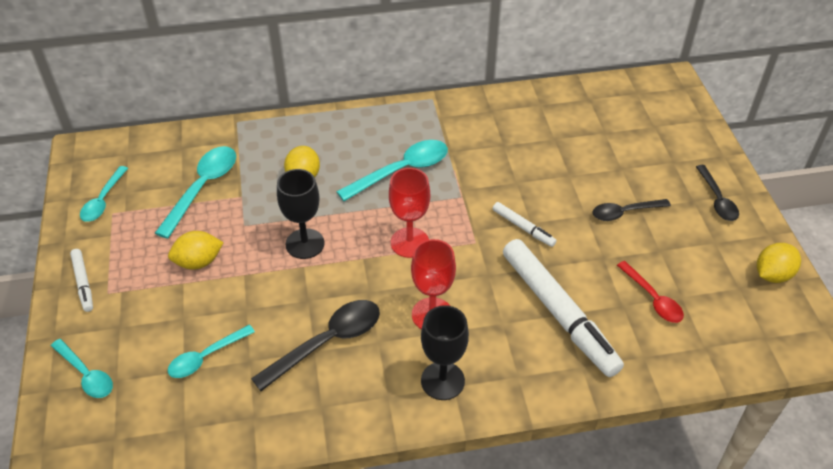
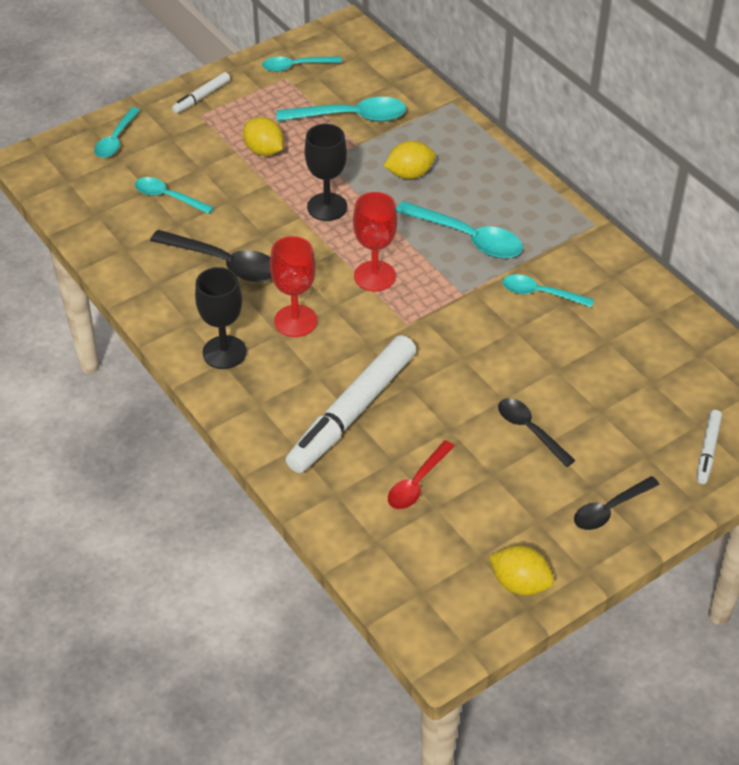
camera: 65 degrees right, 0 degrees up
white marker [492,202,557,247] -> white marker moved to [697,410,722,484]
none -> turquoise spoon [502,274,594,307]

